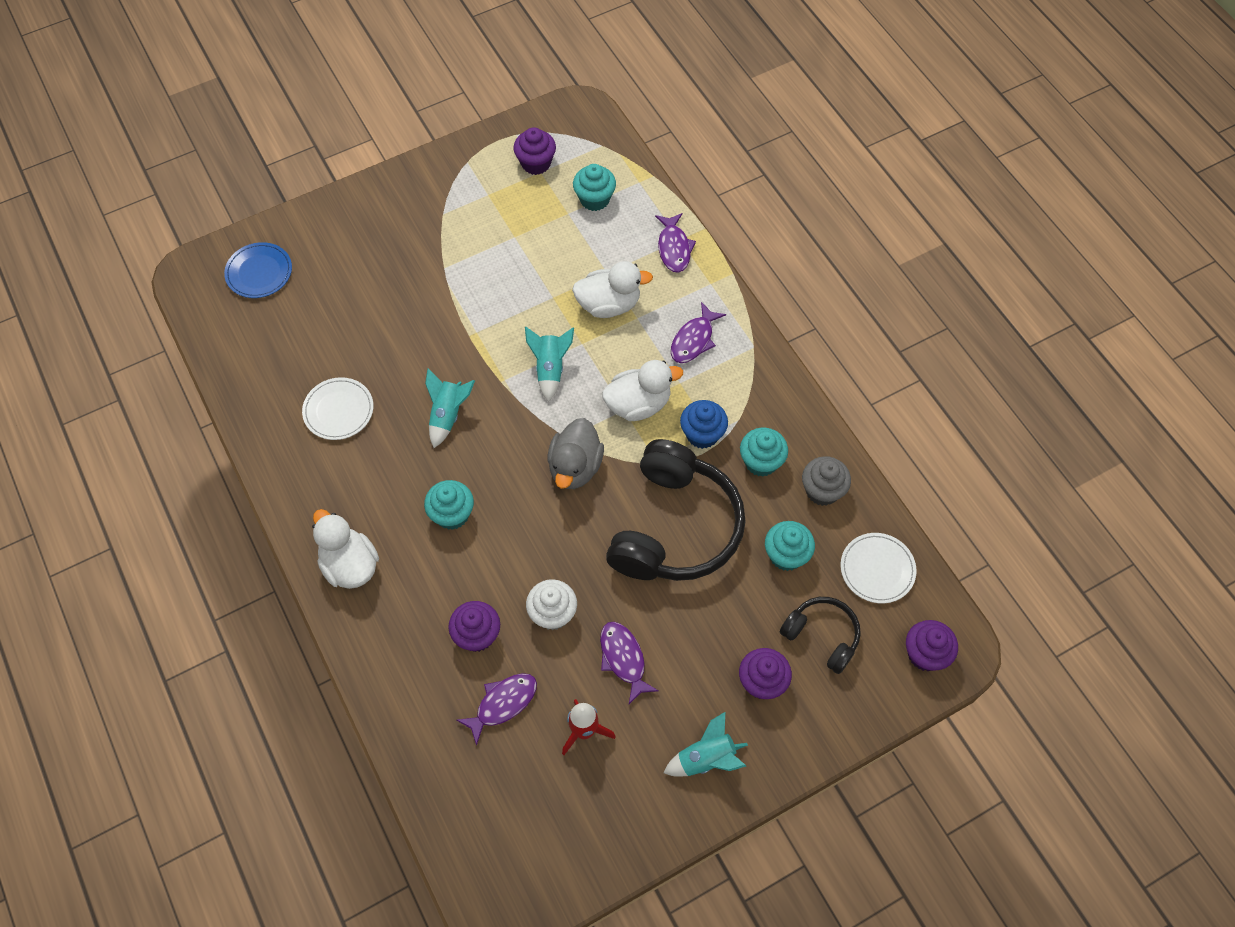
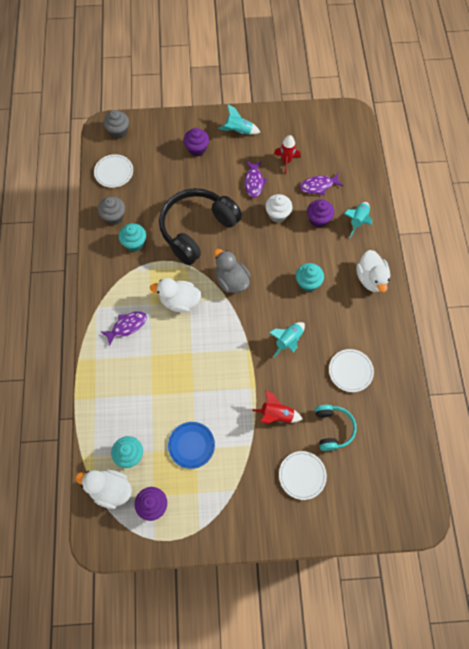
camera: 155 degrees left, 5 degrees up
blue plate [224,242,292,298] -> blue plate moved to [168,422,215,469]
turquoise rocket [525,327,574,402] -> turquoise rocket moved to [344,202,372,238]
grey duck [547,418,604,489] -> grey duck turned 75 degrees counterclockwise [214,249,251,293]
white duck [572,261,653,318] -> white duck moved to [75,470,132,509]
purple fish [655,213,696,273] -> none
blue cupcake [680,400,728,449] -> none
turquoise cupcake [765,521,815,571] -> none
black headphones [780,597,861,674] -> none
purple cupcake [906,620,958,671] -> grey cupcake [104,110,129,139]
none -> red rocket [252,390,302,423]
none -> white plate [279,451,327,500]
none -> turquoise headphones [315,405,356,451]

